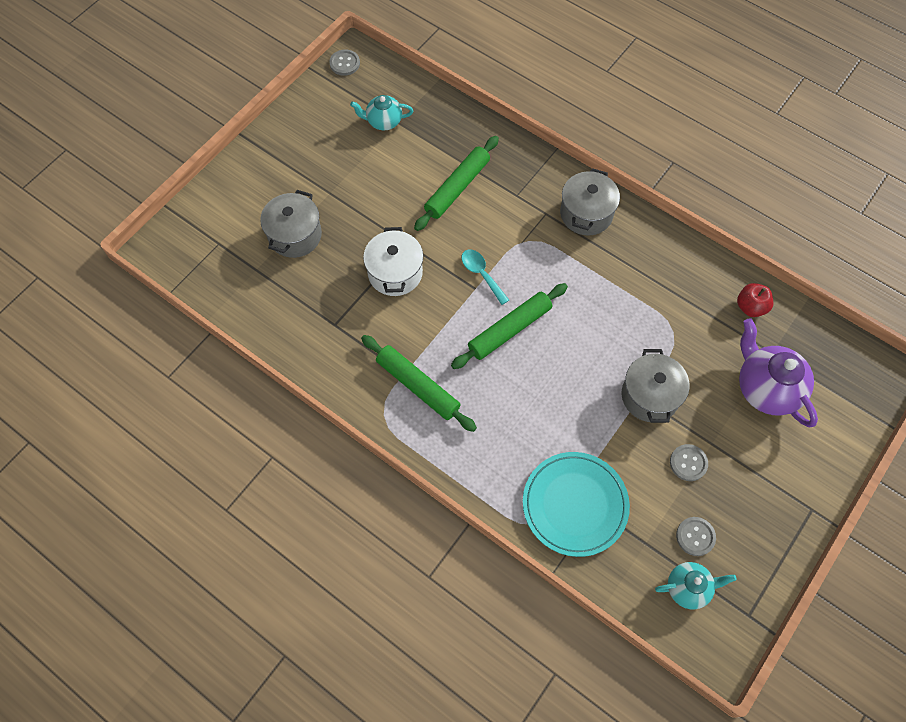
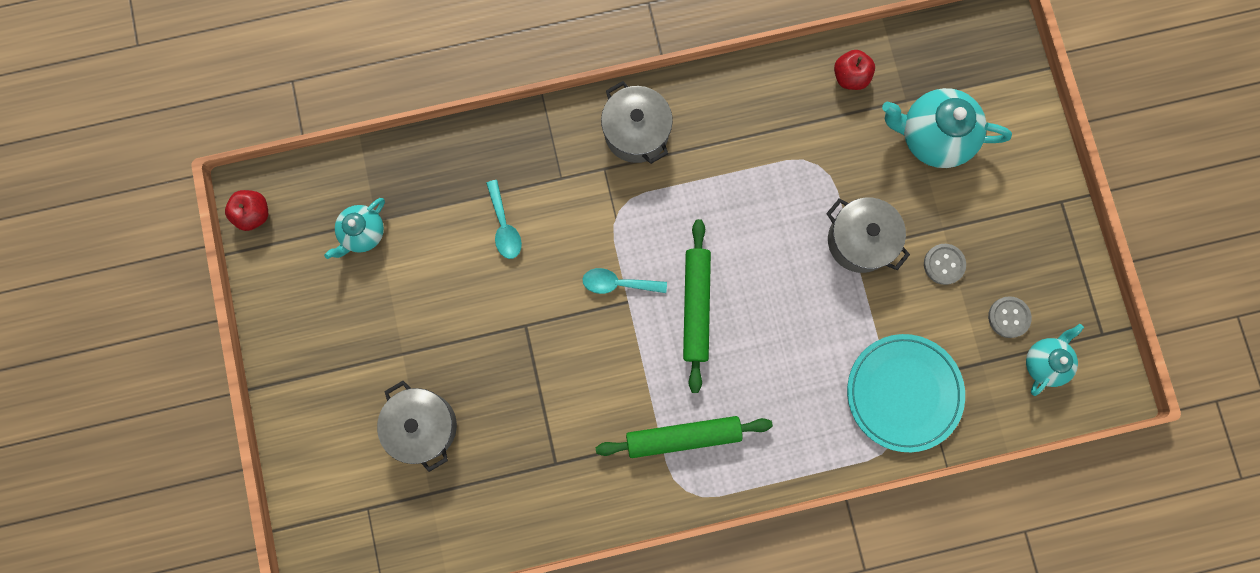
camera: 50 degrees left, 15 degrees up
grey button [329,49,360,76] -> red apple [225,190,268,231]
white pot [363,227,423,296] -> none
green rolling pin [414,136,499,231] -> turquoise spoon [486,180,522,259]
purple teapot [739,318,818,427] -> turquoise teapot [882,88,1012,168]

